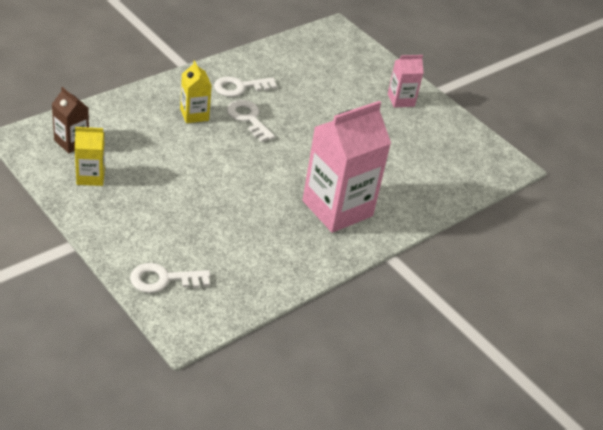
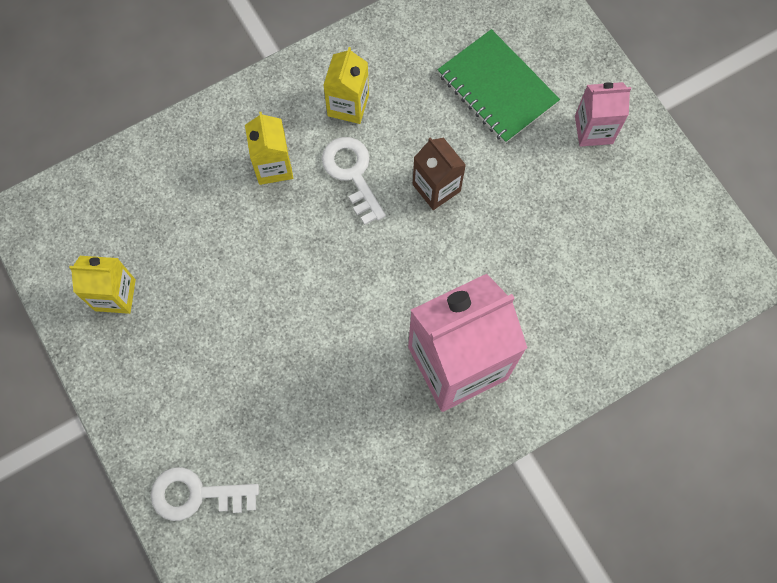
camera: 15 degrees right, 30 degrees up
brown carton [52,87,89,153] -> brown carton moved to [413,137,466,210]
white key [214,76,277,97] -> yellow carton [323,47,369,124]
none -> green notebook [438,29,560,144]

